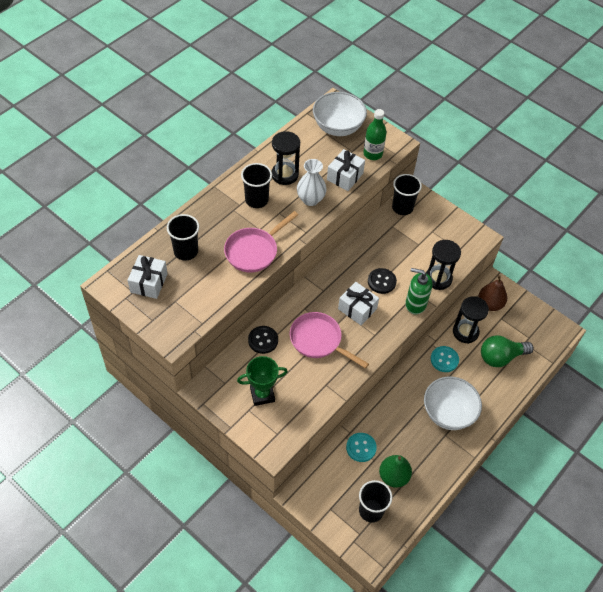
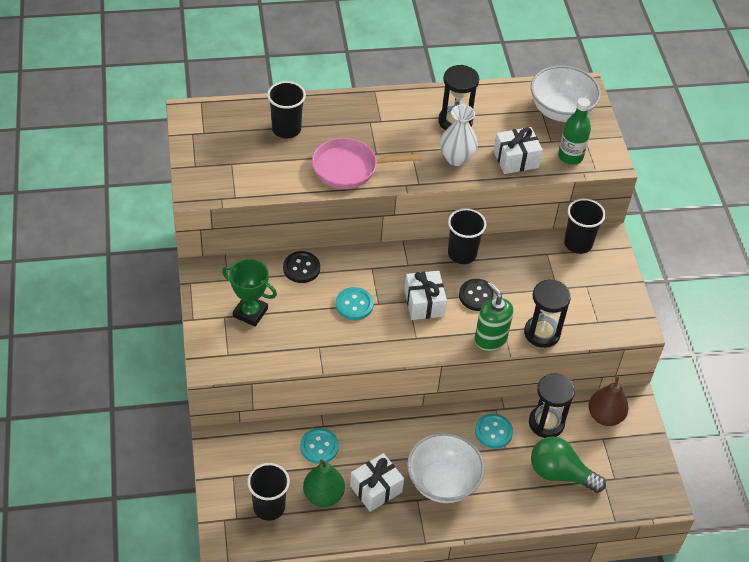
camera: 40 degrees right, 5 degrees down
white gift [128,255,168,299] -> white gift moved to [350,453,404,512]
black cup [241,163,272,208] -> black cup moved to [448,208,487,264]
pink pan [290,312,369,369] -> turquoise button [336,287,374,320]

